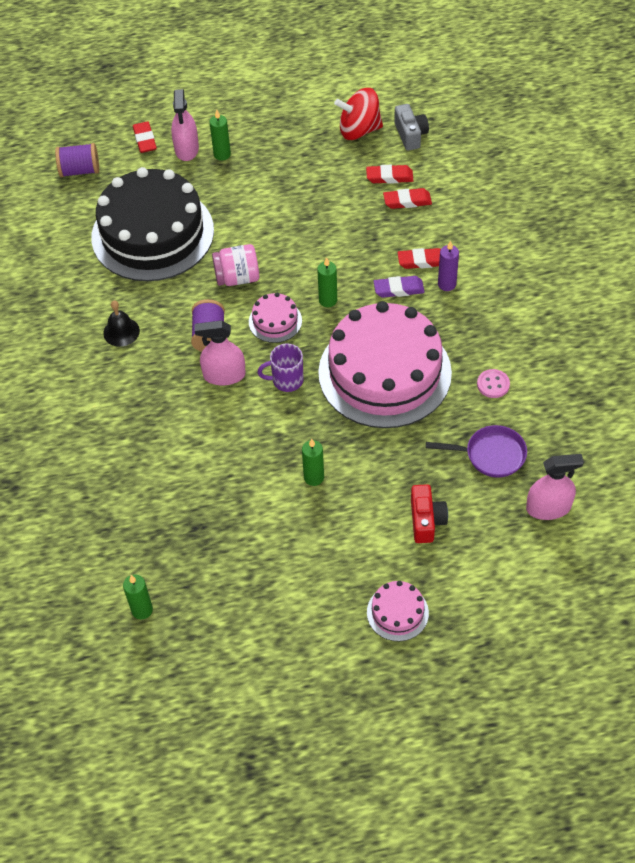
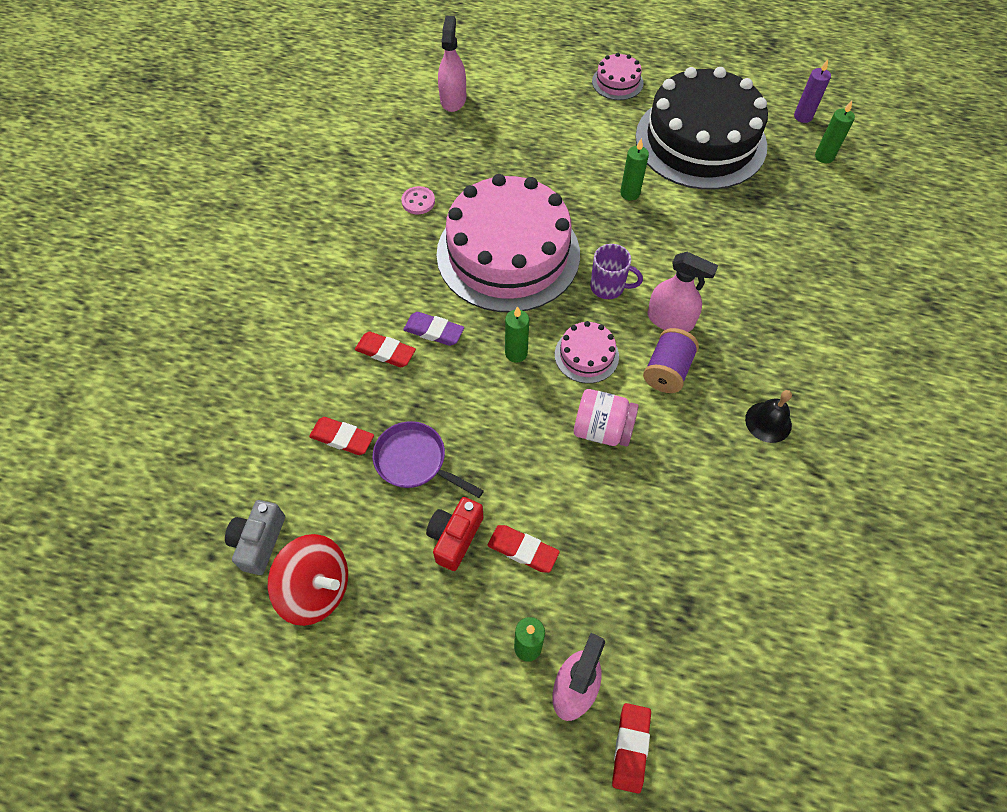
camera: 155 degrees left, 5 degrees up
purple spool [55,143,99,177] -> none
black cake [91,167,214,281] -> black cake moved to [635,67,768,190]
red eraser [366,165,413,184] -> red eraser moved to [488,525,560,573]
red camera [411,484,448,543] -> red camera moved to [426,497,483,571]
purple pan [426,425,527,478] -> purple pan moved to [373,421,484,498]
purple candle [438,240,459,291] -> purple candle moved to [794,59,831,123]
pink spray bottle [526,454,584,520] -> pink spray bottle turned 75 degrees clockwise [438,16,466,112]

